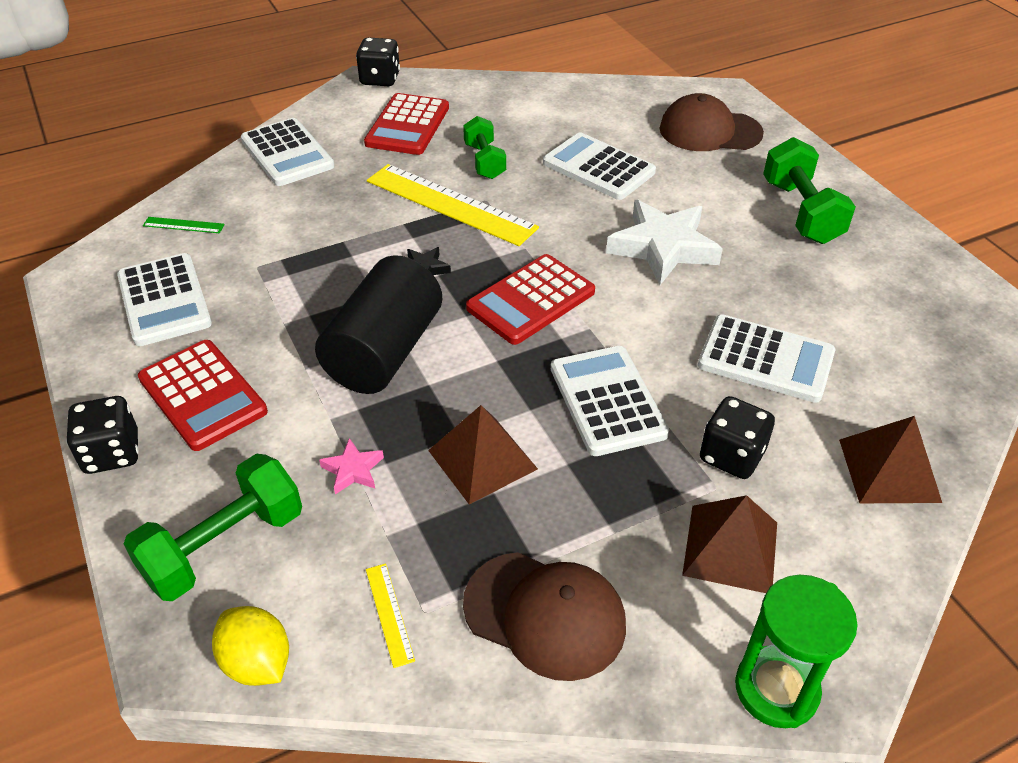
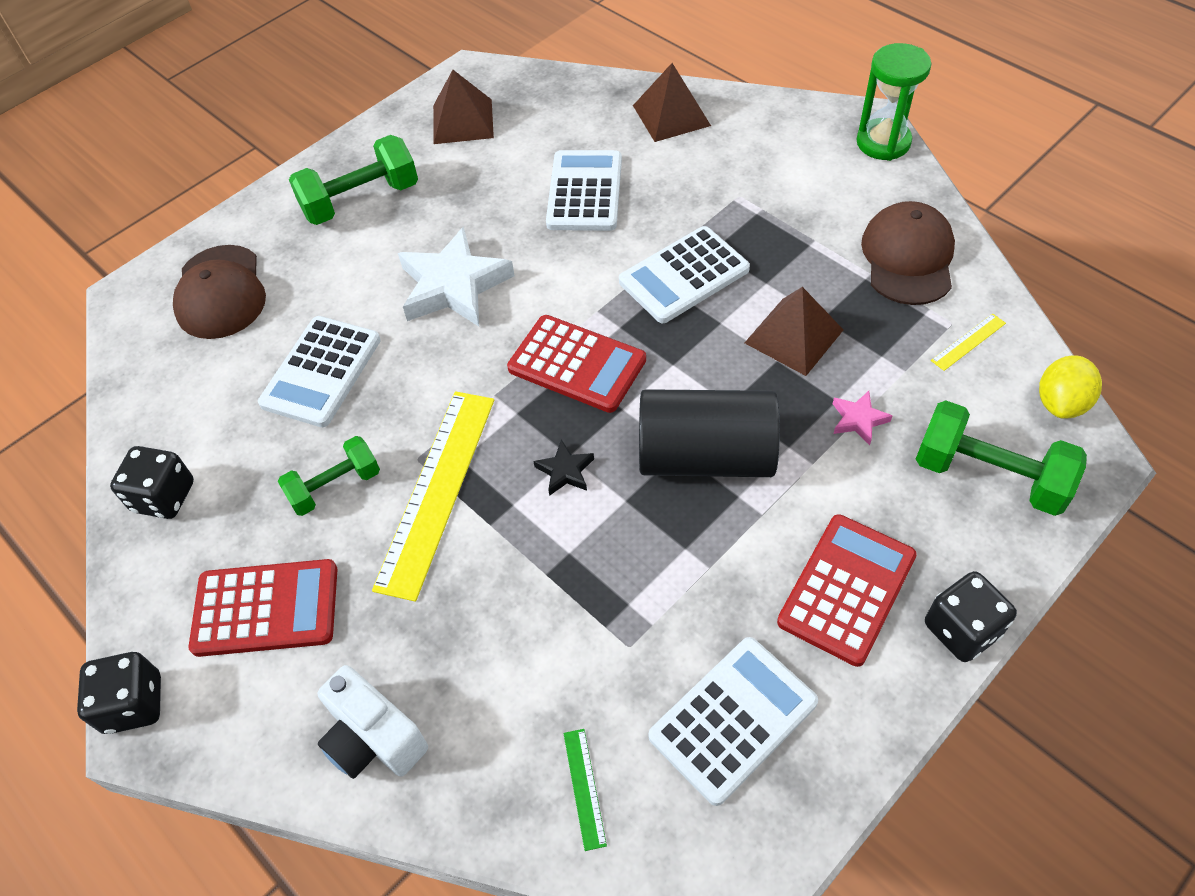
camera: 105 degrees left, 10 degrees up
white calculator [241,118,334,186] -> white camera [318,665,428,779]
brown pyramid [682,495,777,593] -> brown pyramid moved to [433,70,494,144]
black dice [700,396,775,479] -> black dice moved to [110,446,194,519]

